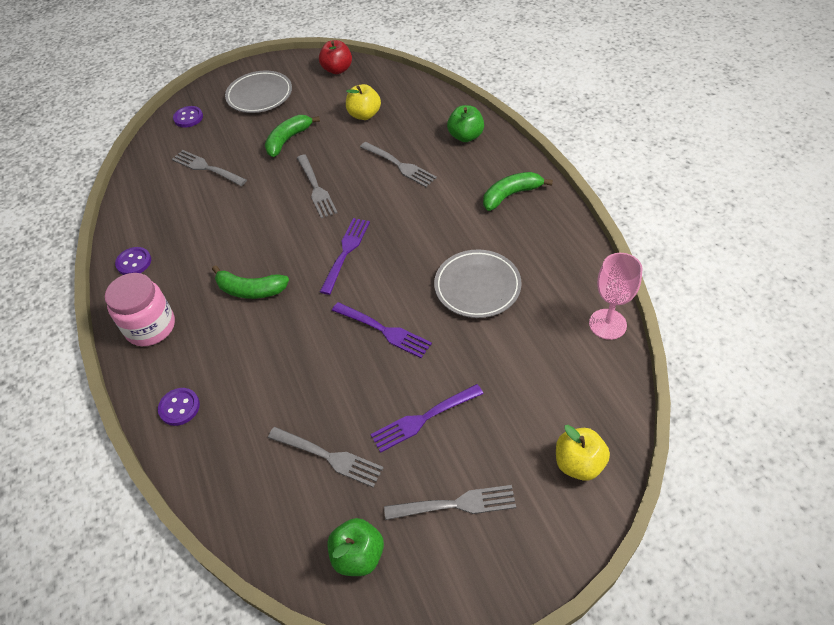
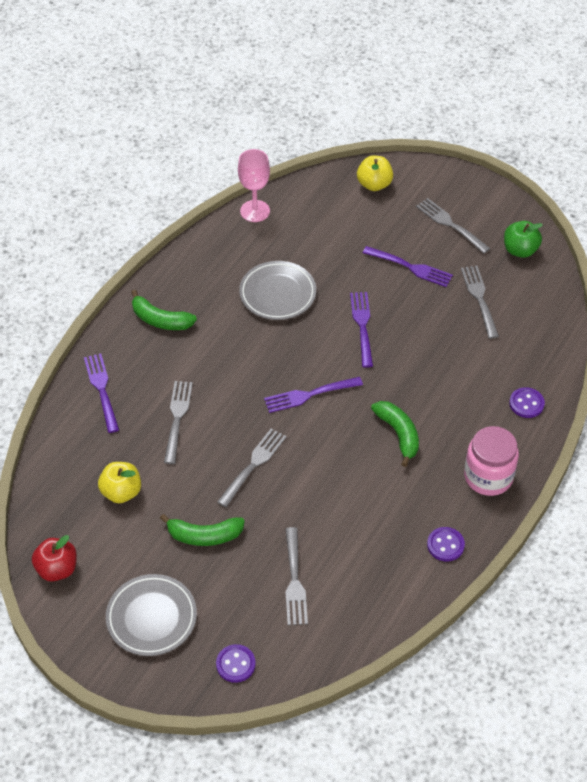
camera: 130 degrees left, 0 degrees up
green apple [447,105,484,142] -> purple fork [84,353,119,433]

